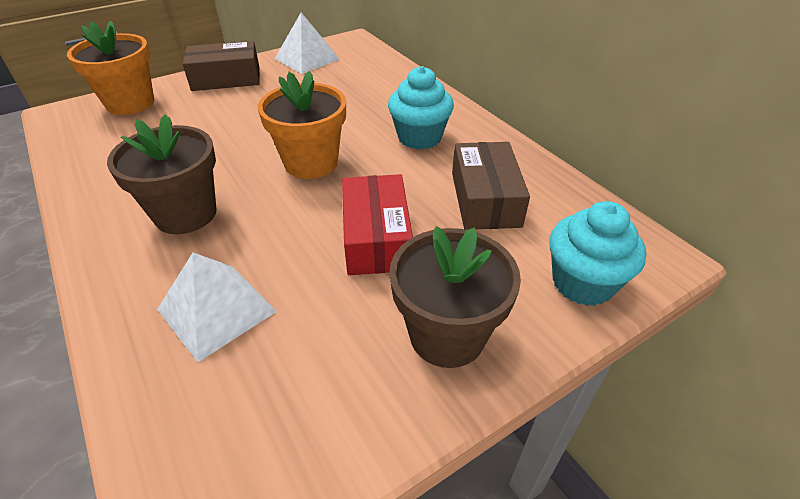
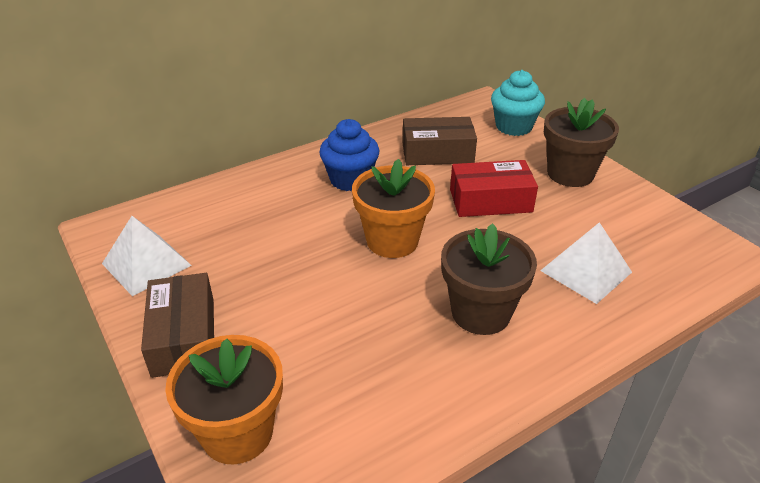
camera: 90 degrees left, 5 degrees down
turquoise cupcake [388,66,454,150] -> blue cupcake [319,119,379,191]

